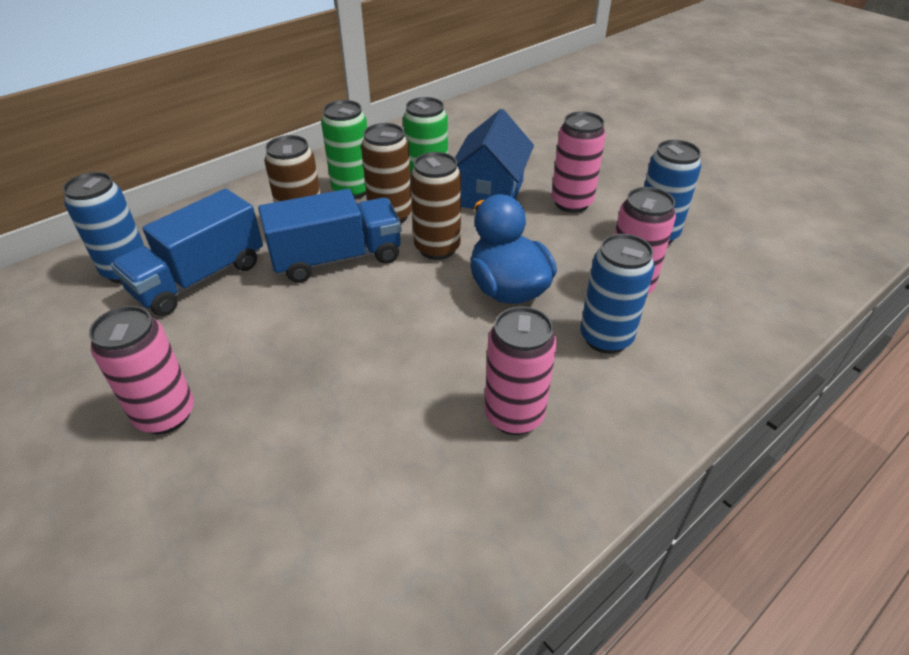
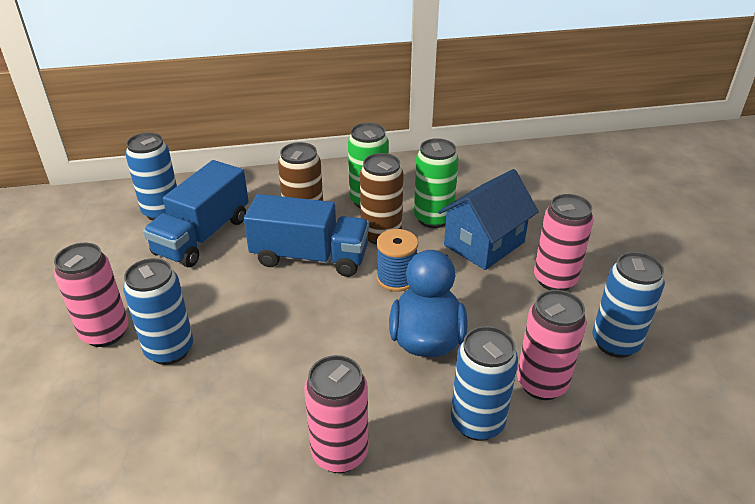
camera: 30 degrees right, 5 degrees down
blue truck [111,189,263,316] -> blue truck turned 45 degrees counterclockwise [143,160,249,267]
brown can [410,152,461,260] -> blue spool [377,229,418,292]
none -> blue can [123,258,193,365]

